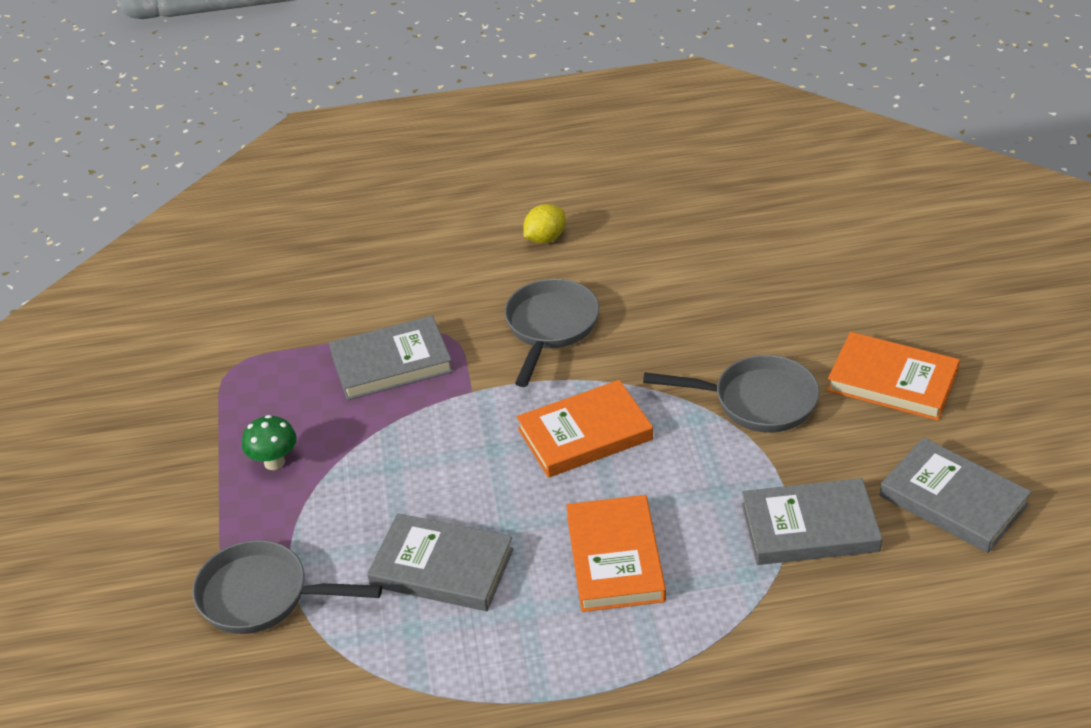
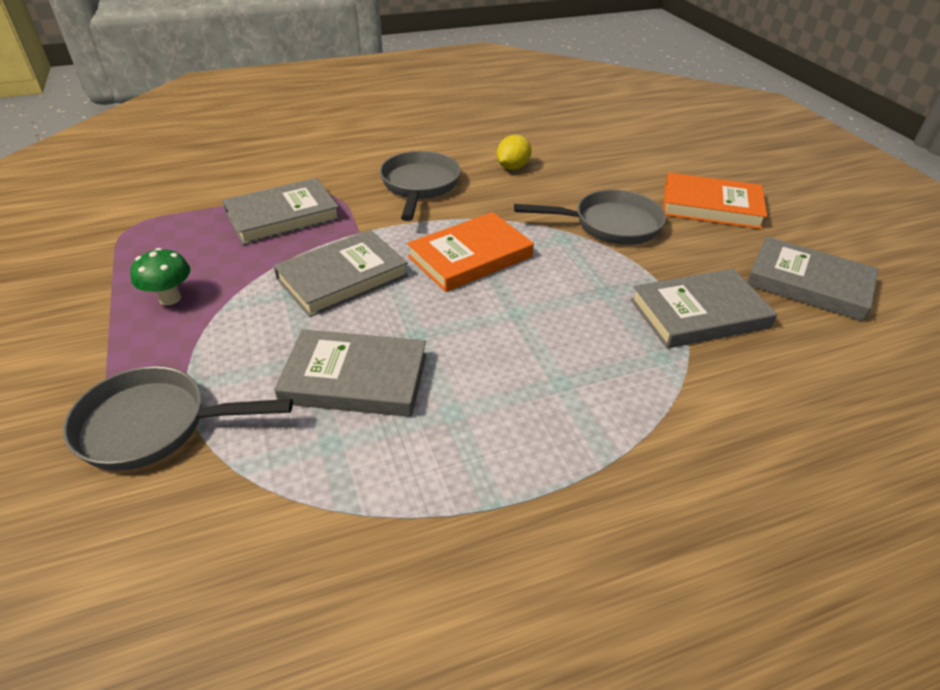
camera: 15 degrees left, 0 degrees up
yellow lemon [523,204,566,244] -> yellow lemon moved to [497,135,532,170]
orange book [566,495,666,612] -> none
none -> grey book [273,230,408,317]

